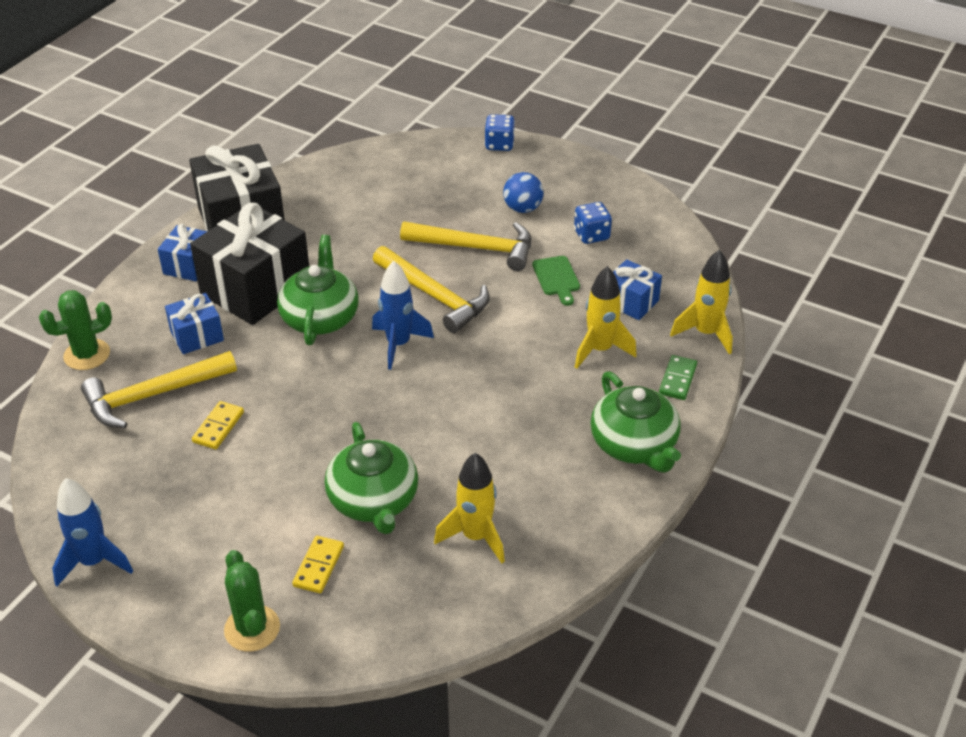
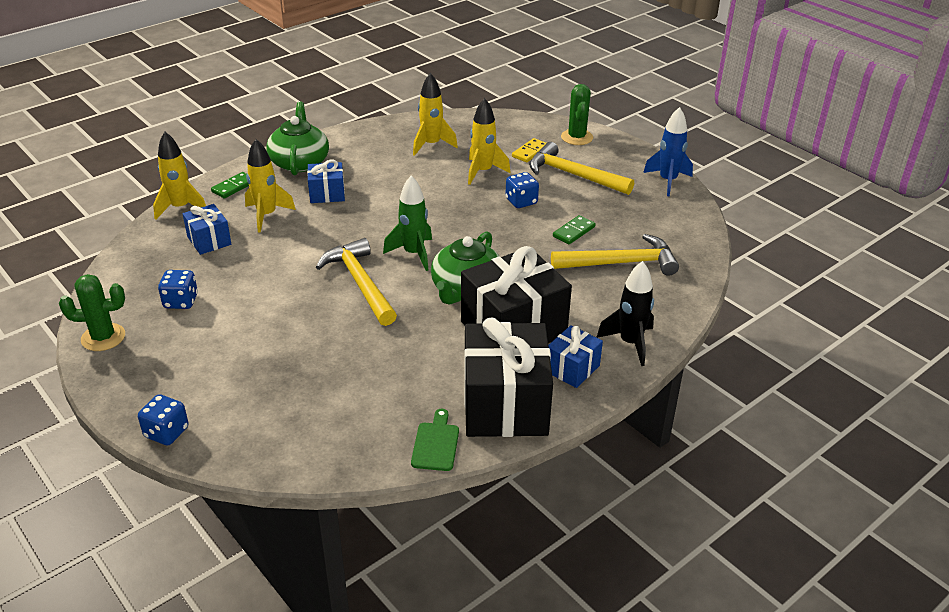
camera: 160 degrees left, 5 degrees down
green cactus [39,290,112,370] -> green cactus moved to [59,274,125,351]
blue gift [165,293,224,354] -> blue gift moved to [307,160,345,203]
yellow domino [192,401,244,449] -> green domino [553,215,596,244]
green teapot [325,422,418,534] -> yellow rocket [468,98,510,185]
blue rocket [372,261,434,370] -> green rocket [383,176,432,271]
yellow hammer [400,221,531,271] -> yellow hammer moved to [529,142,634,195]
blue ball [503,172,544,213] -> none
green cutting board [532,256,580,306] -> green cutting board moved to [411,409,459,471]
none -> blue dice [505,172,539,208]
none -> black rocket [596,261,654,366]

